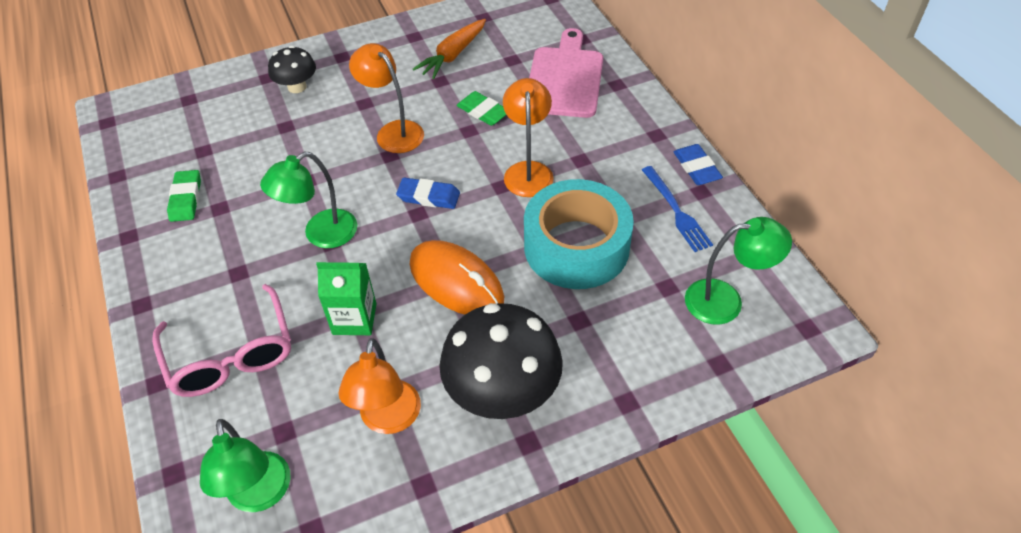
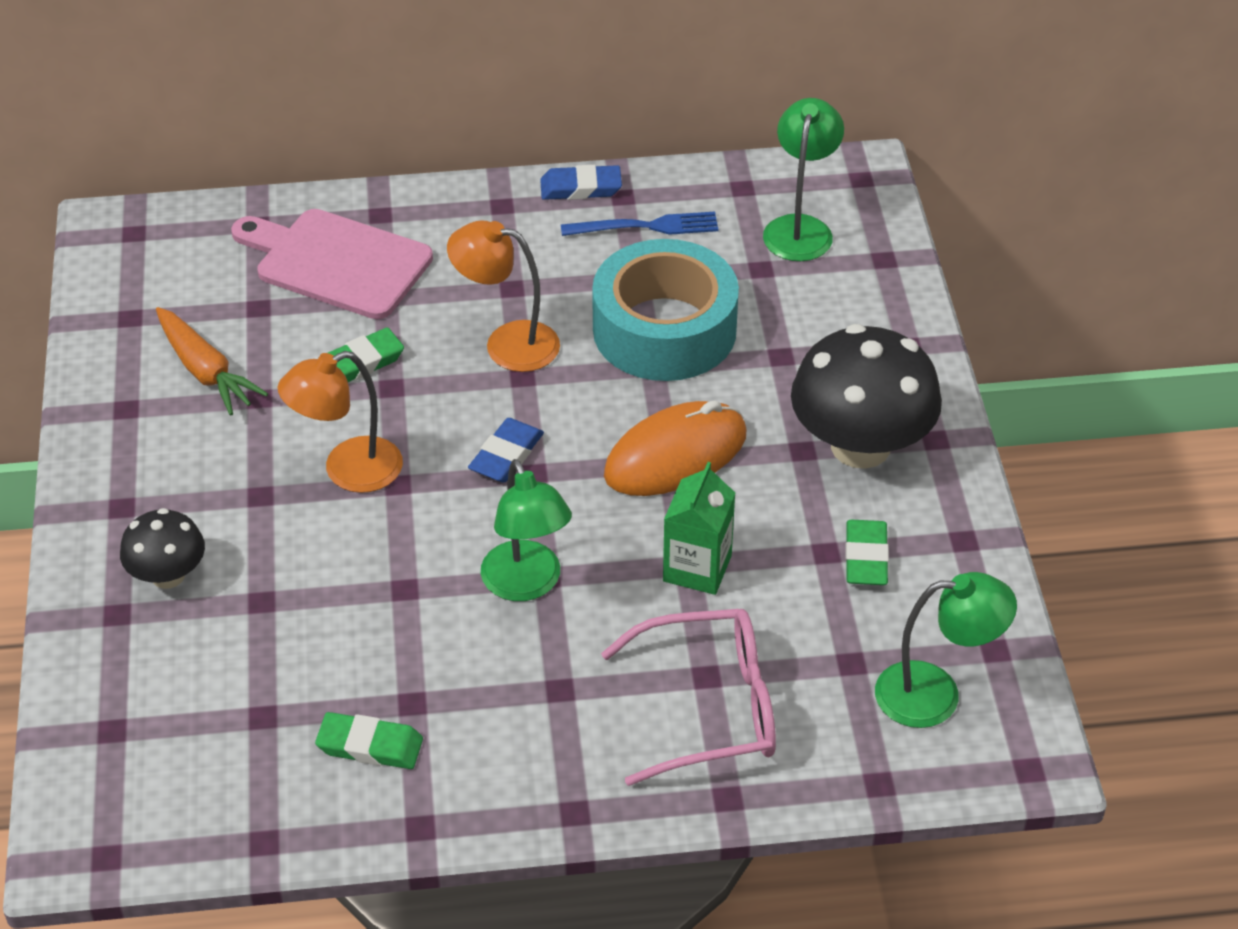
camera: 75 degrees left, 5 degrees down
orange lamp [338,338,421,434] -> green eraser [845,520,889,585]

